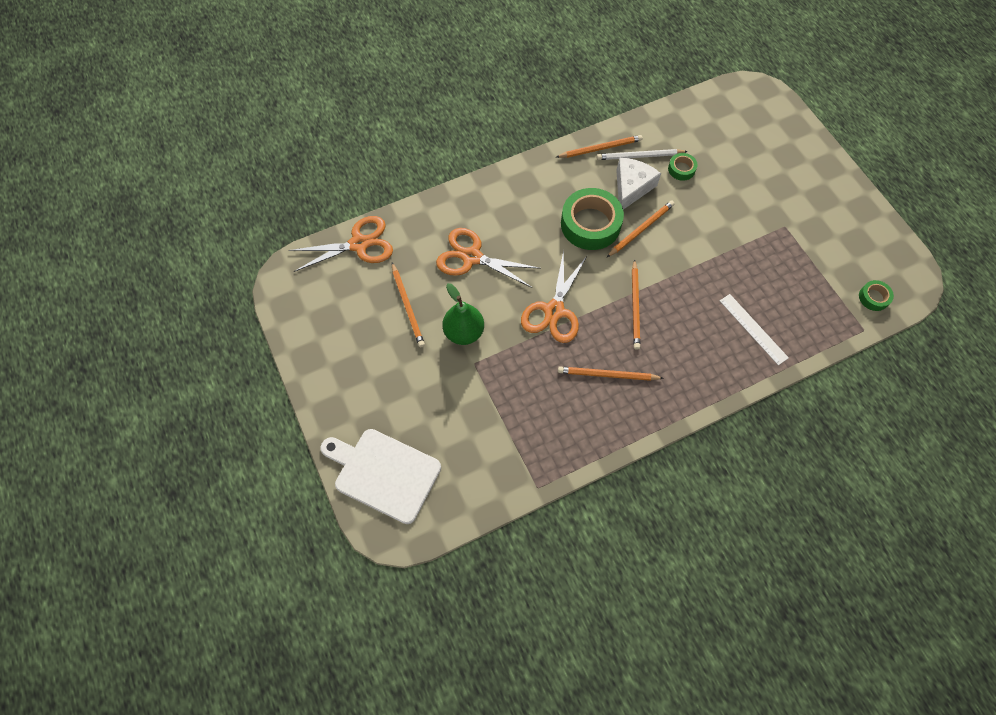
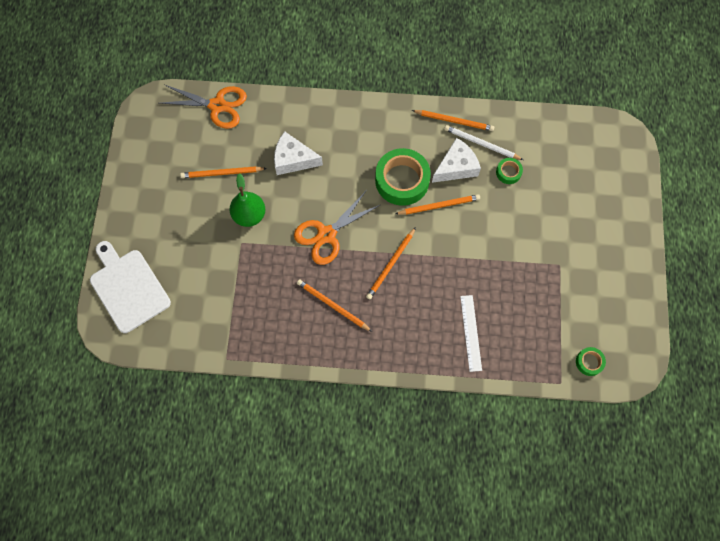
camera: 30 degrees right, 5 degrees up
orange pencil [392,263,425,347] -> orange pencil turned 75 degrees clockwise [180,166,267,178]
orange scissors [436,228,541,288] -> white cheese [274,131,323,175]

